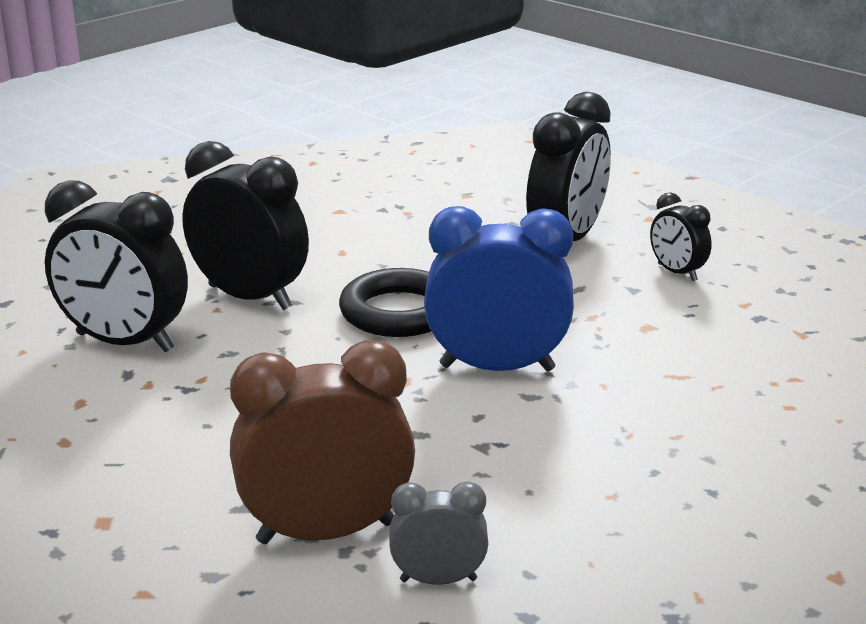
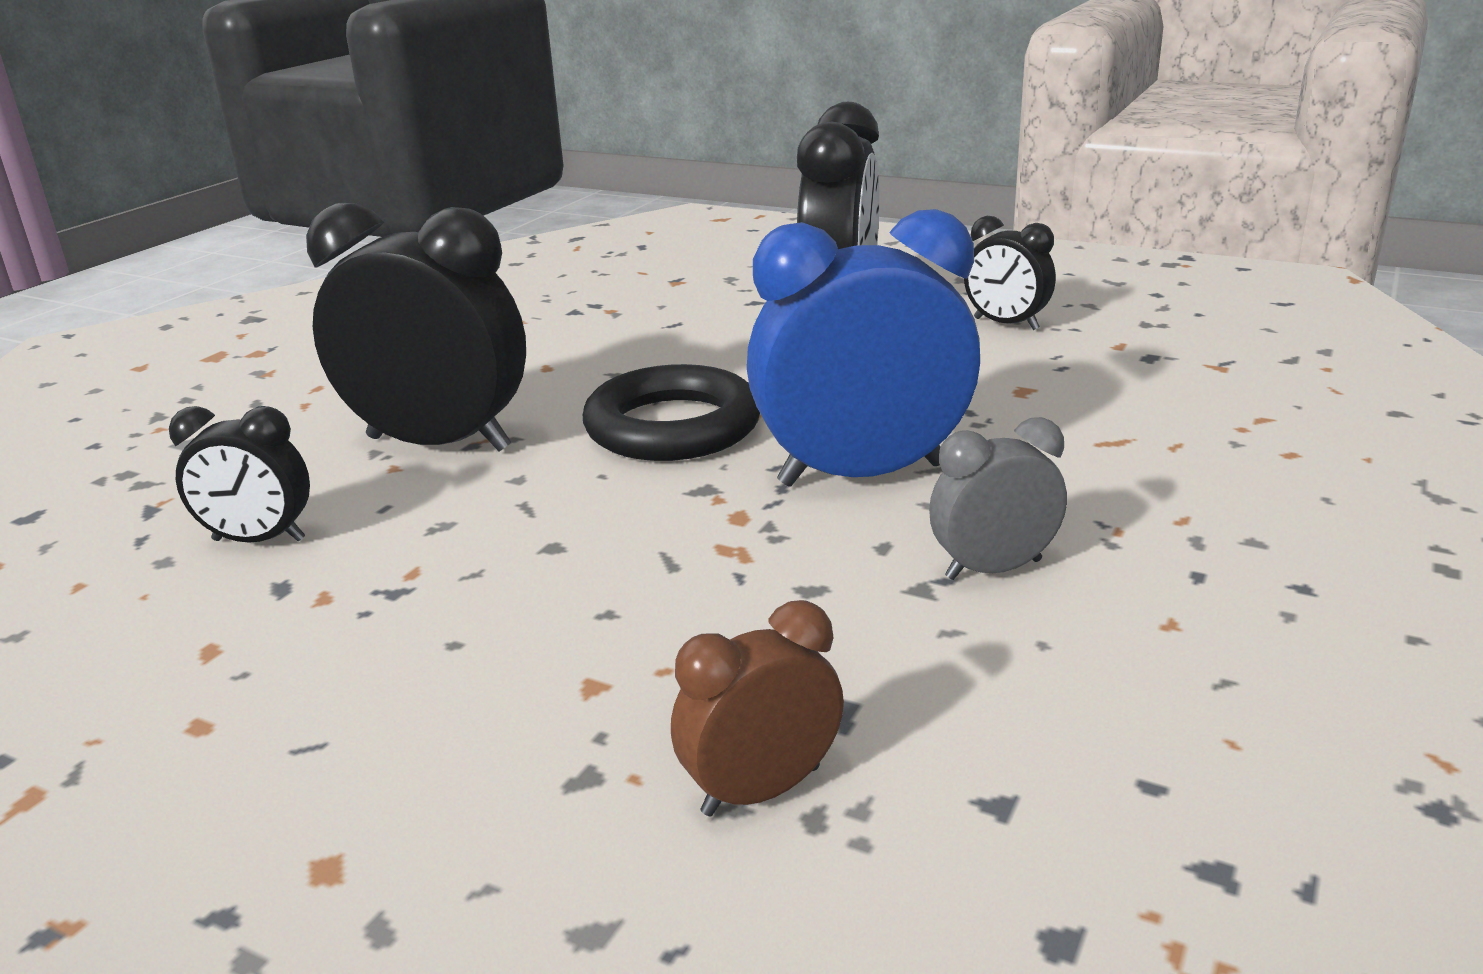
camera: 15 degrees left, 0 degrees up
black clock [45,180,188,352] -> black clock [169,406,310,543], size x0.52
brown clock [230,340,415,544] -> brown clock [671,600,844,816], size x0.52
grey clock [389,482,488,585] -> grey clock moved to [929,417,1067,580]

